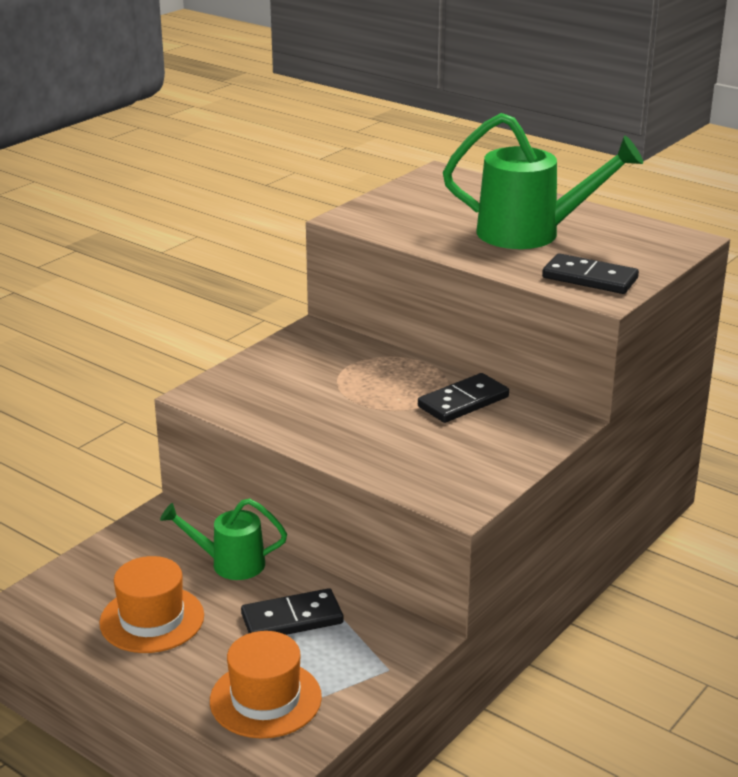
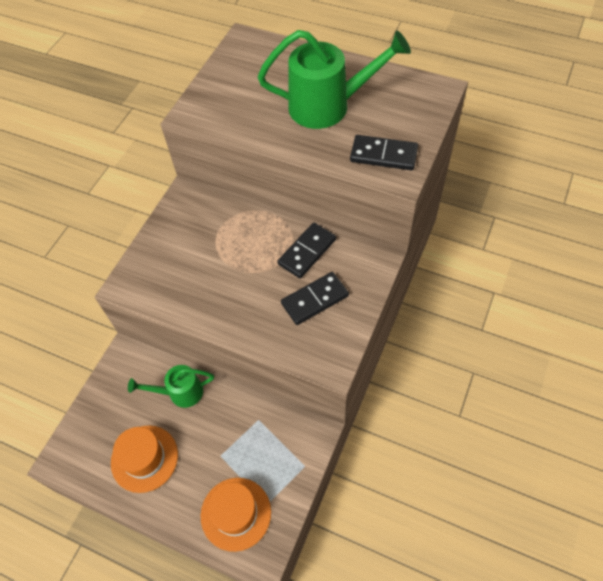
camera: 10 degrees left, 30 degrees up
black domino [241,588,344,635] -> black domino moved to [281,272,349,325]

